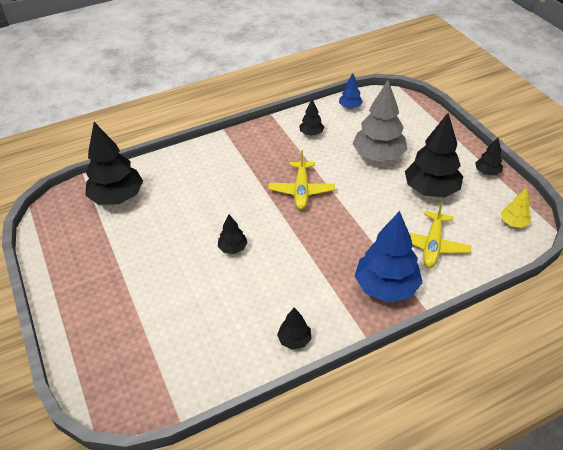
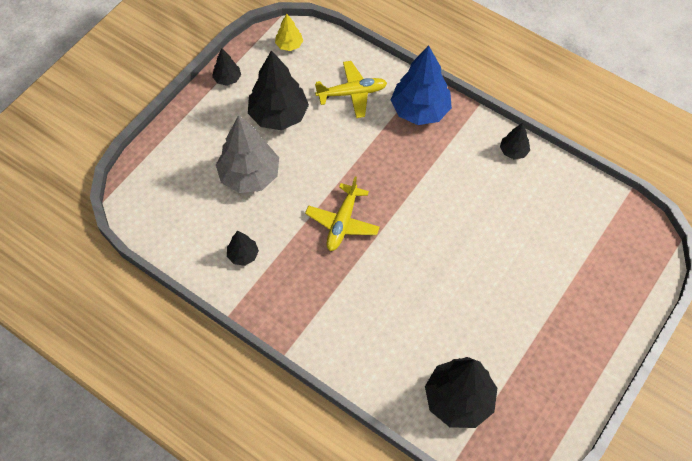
camera: 120 degrees left, 15 degrees up
black tree [218,214,248,254] -> none
yellow plane [268,150,335,210] -> yellow plane turned 135 degrees clockwise [305,176,380,251]
blue tree [339,73,363,109] -> none

